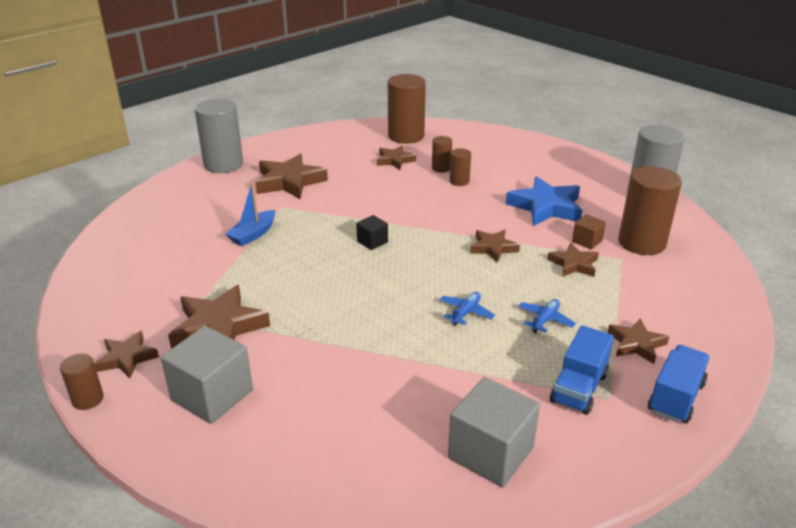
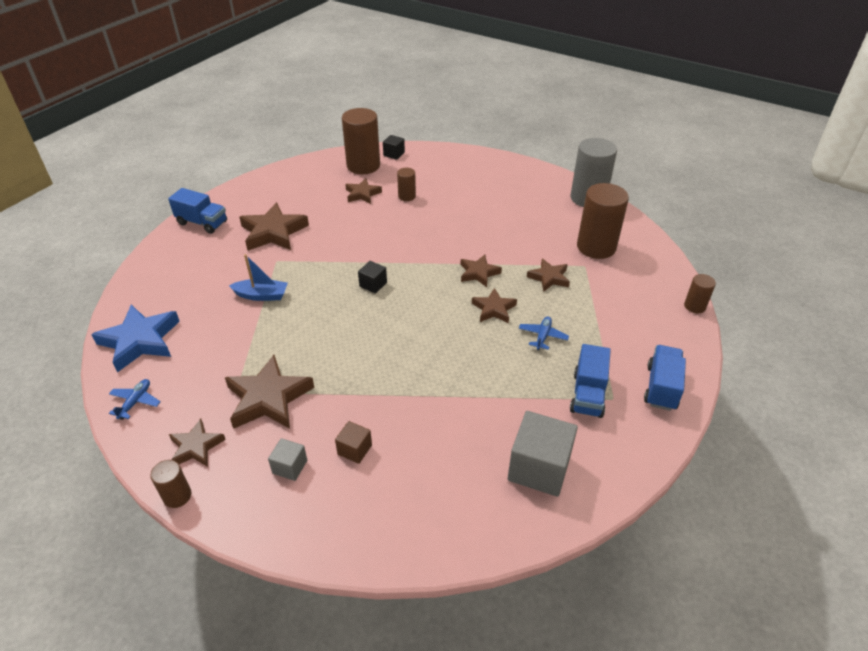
camera: 15 degrees left, 10 degrees up
grey cube [161,326,253,424] -> grey cube [268,438,307,481], size x0.51
grey cylinder [195,99,243,173] -> blue truck [168,188,227,234]
blue boat [226,182,275,246] -> blue boat turned 105 degrees counterclockwise [229,254,288,301]
blue plane [439,292,495,326] -> blue plane moved to [109,379,161,420]
brown cylinder [450,148,471,186] -> brown cylinder moved to [684,274,716,313]
blue star [506,176,582,226] -> blue star moved to [91,305,180,372]
brown cube [572,214,606,250] -> brown cube moved to [335,421,372,464]
brown star [608,318,669,364] -> brown star moved to [472,288,517,323]
none -> black cube [383,135,405,160]

